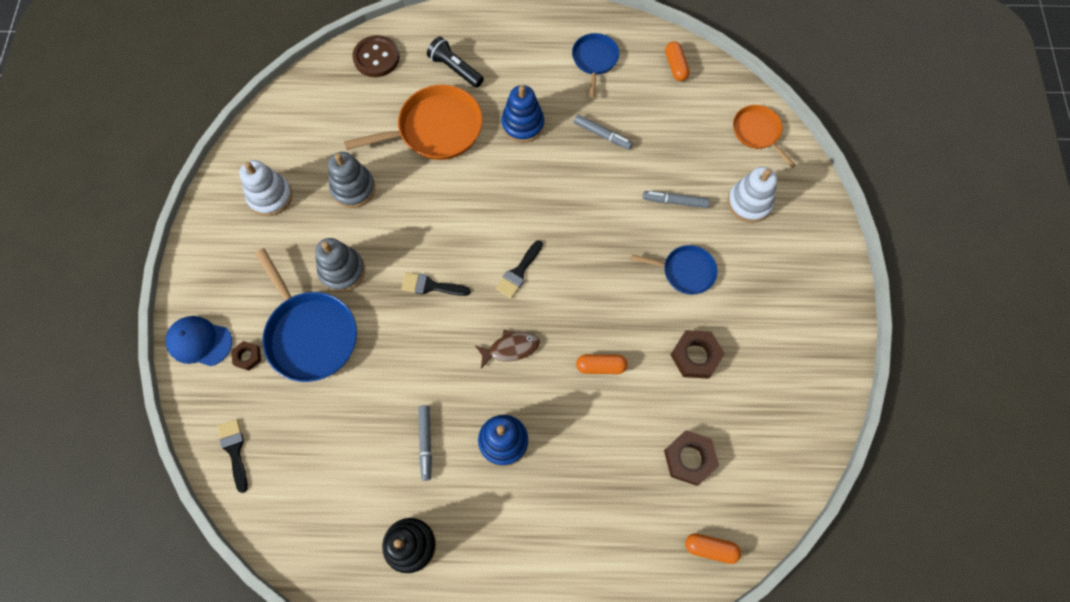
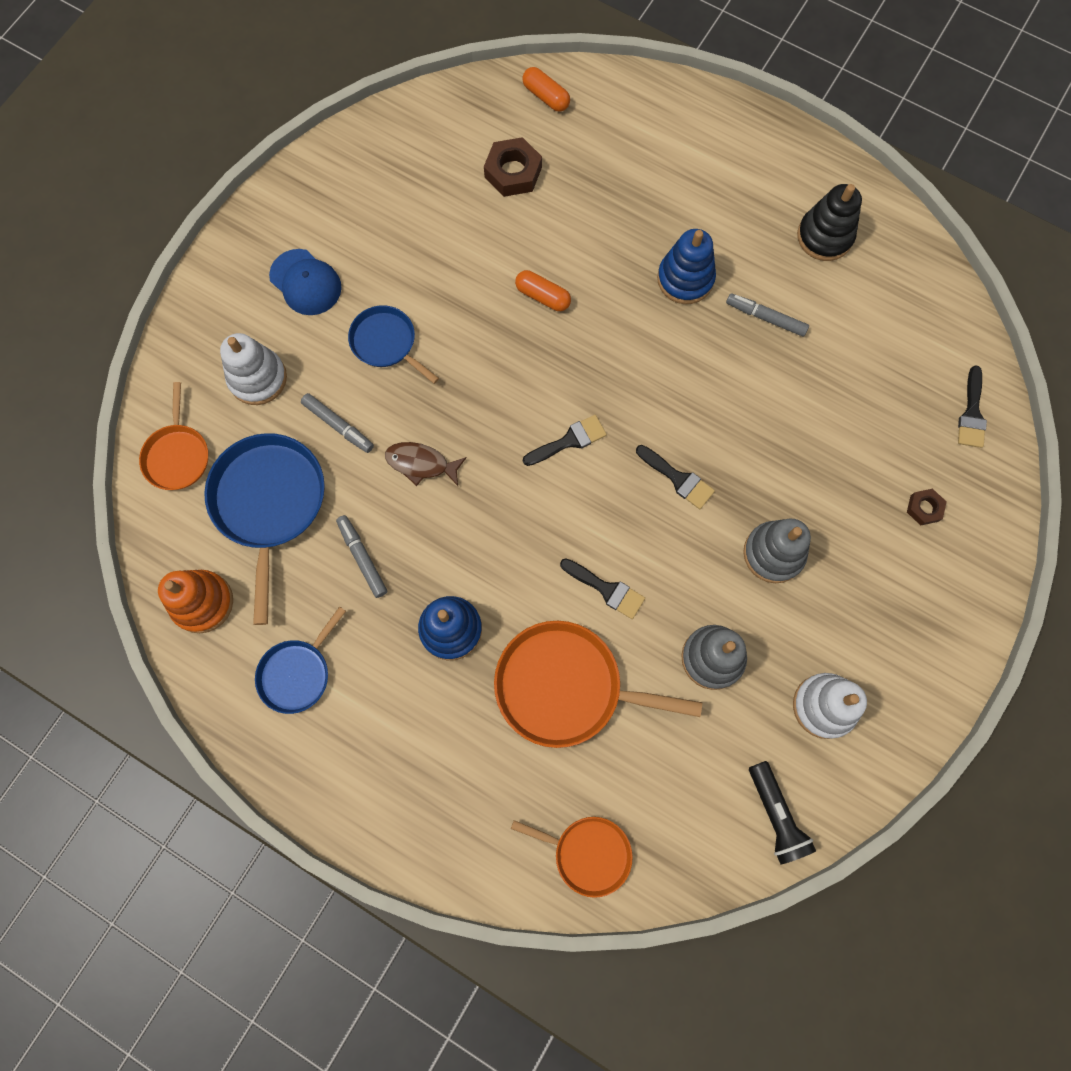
camera: 150 degrees left, 5 degrees up
blue cap [166,316,232,366] -> blue cap moved to [269,249,342,315]
blue pan [255,249,357,382] -> blue pan moved to [204,433,325,625]
brown button [353,35,399,77] -> orange pan [511,817,633,898]
grey marker [419,405,432,481] -> grey marker turned 90 degrees counterclockwise [726,293,809,337]
black flashlight [427,37,484,88] -> black flashlight moved to [749,761,816,864]
brown fish [475,330,540,368] -> brown fish moved to [385,442,467,486]
orange capsule [665,41,690,81] -> orange stacking toy [158,570,233,633]
brown nut [670,330,725,379] -> none
none -> black brush [560,558,645,619]

